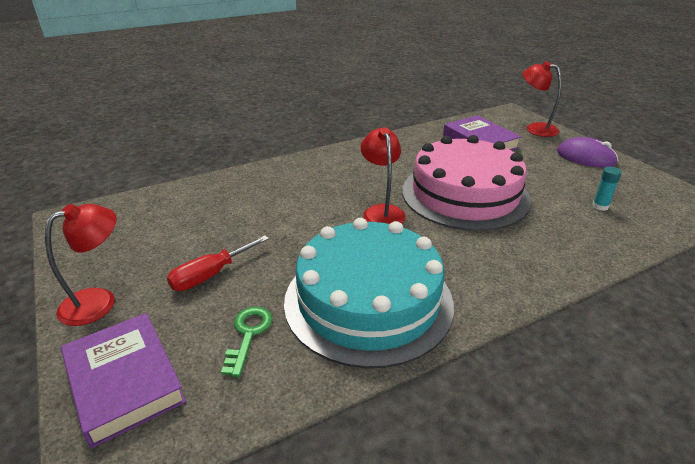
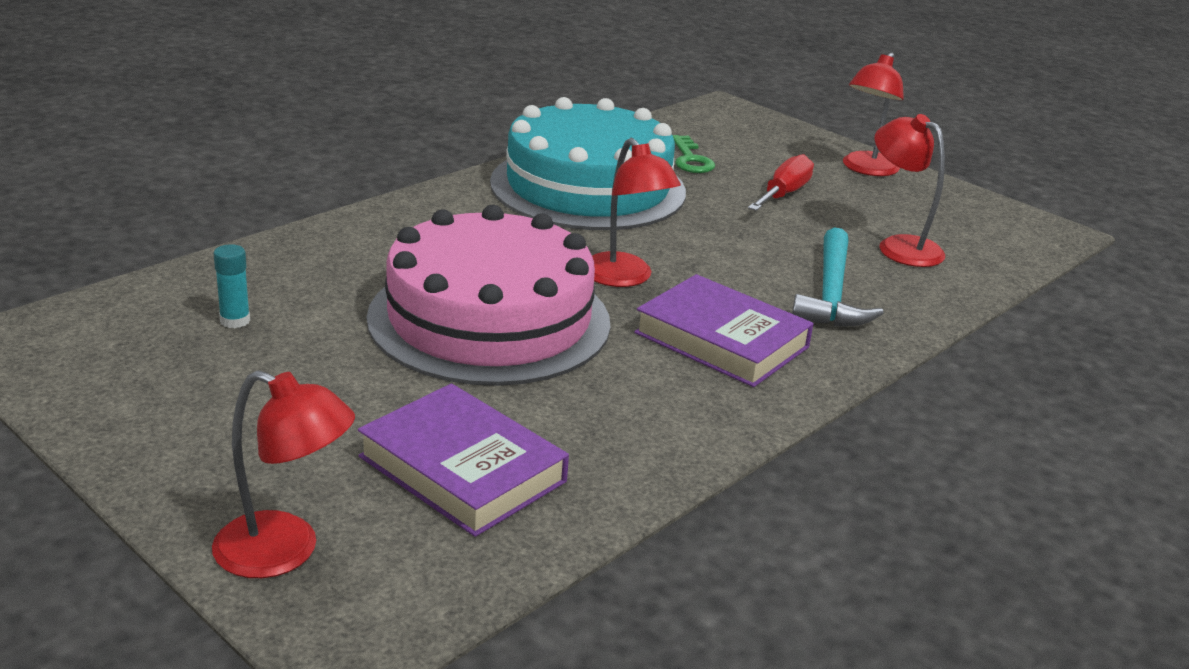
camera: 160 degrees right, 5 degrees down
purple book [61,313,186,448] -> purple book moved to [634,274,814,387]
purple mouse [557,137,618,168] -> none
none -> turquoise hammer [792,227,884,327]
none -> red lamp [875,114,945,267]

